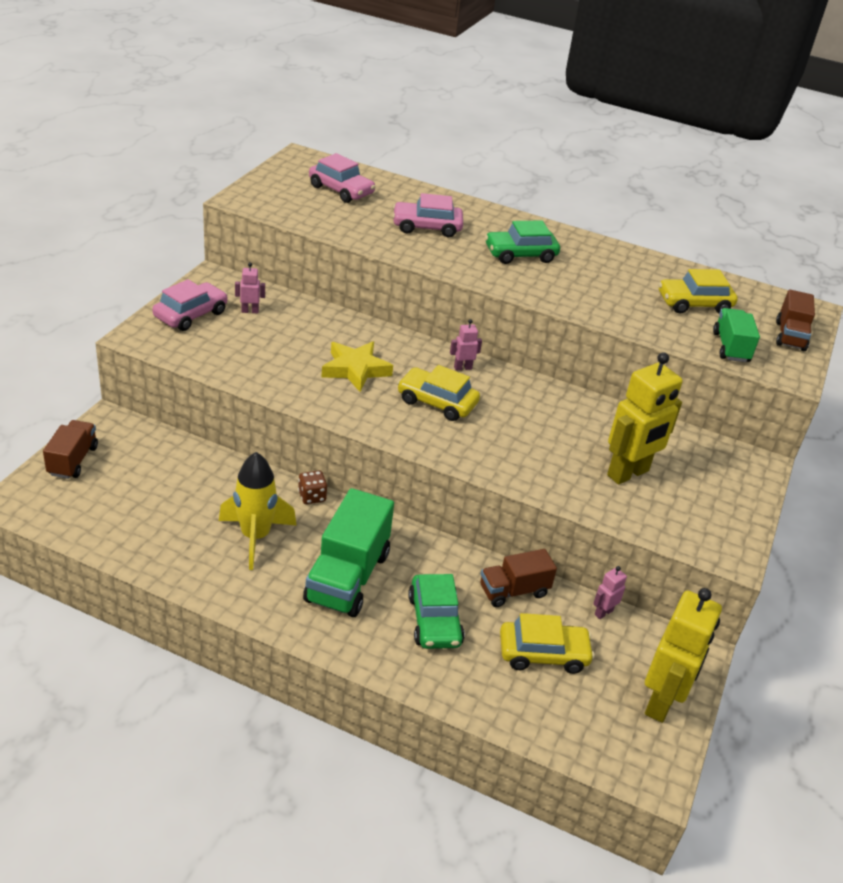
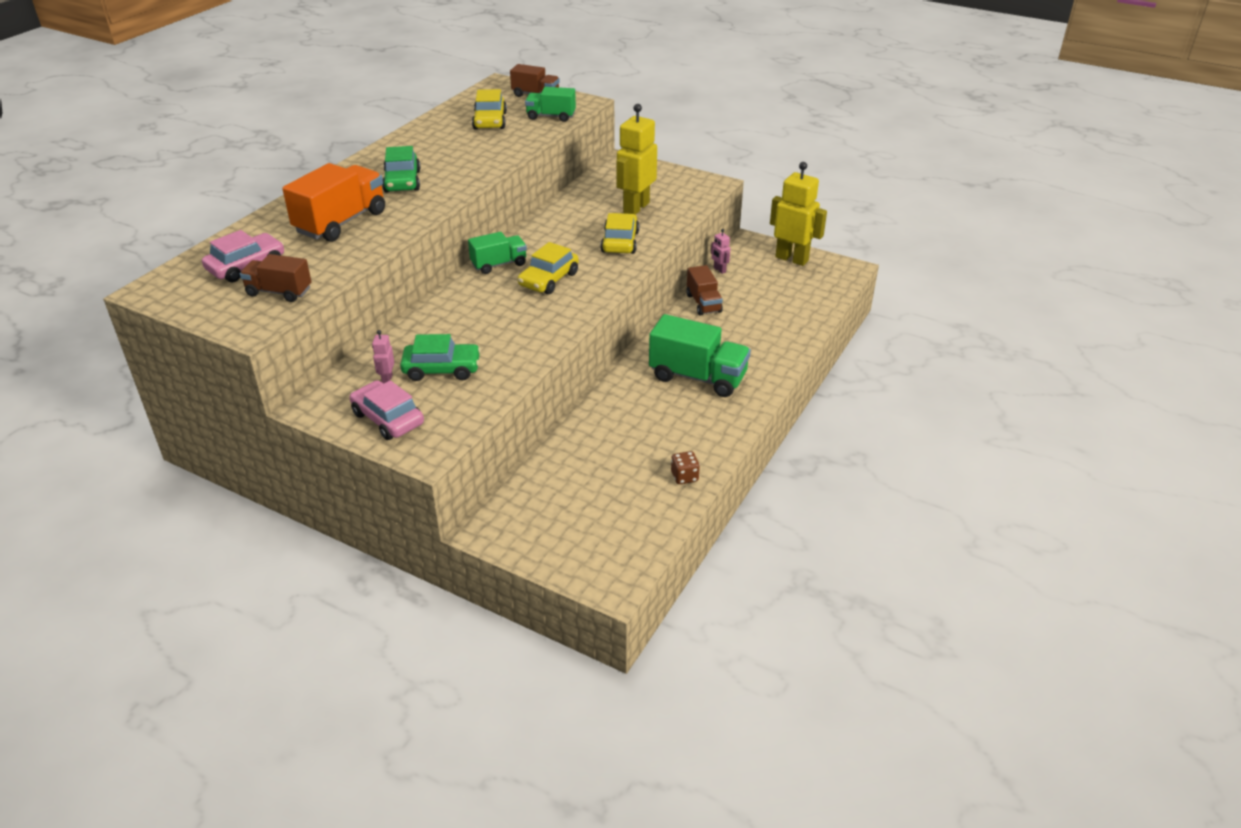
camera: 80 degrees left, 0 degrees up
brown truck [43,420,98,479] -> brown truck moved to [240,254,311,302]
yellow rocket [219,452,297,570] -> none
brown dice [298,471,327,504] -> brown dice moved to [671,451,700,484]
yellow star [322,341,393,392] -> none
pink car [392,193,463,237] -> orange truck [282,163,385,242]
green car [408,574,465,649] -> green car moved to [400,334,481,381]
pink robot [450,319,482,371] -> green truck [468,232,527,274]
yellow car [500,613,595,674] -> yellow car moved to [600,213,639,254]
yellow robot [607,352,683,485] -> yellow robot turned 120 degrees counterclockwise [616,104,657,215]

